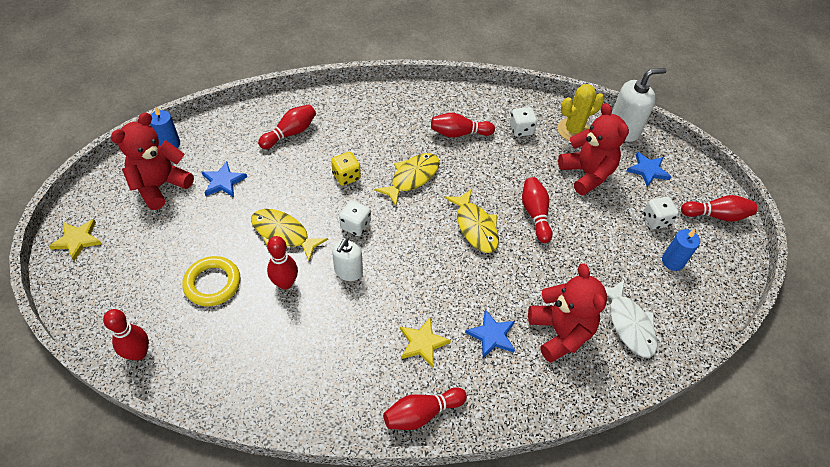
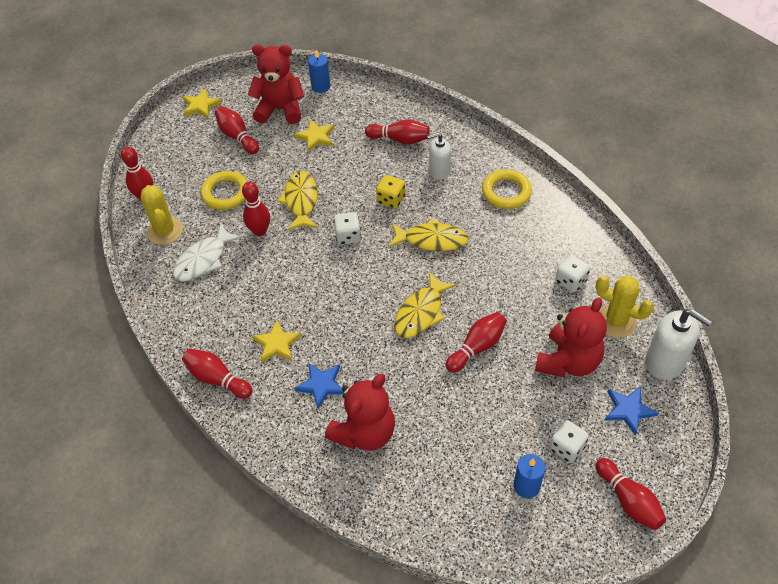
camera: 60 degrees right, 0 degrees up
blue star [202,161,247,197] -> yellow star [294,119,334,152]
white soap dispenser [332,238,363,281] -> white soap dispenser moved to [427,132,451,179]
red bowling pin [431,113,495,138] -> red bowling pin moved to [215,106,259,154]
white fish [605,279,657,358] -> white fish moved to [173,224,243,281]
none -> yellow cactus [141,185,183,245]
none -> yellow ring [482,170,532,209]

